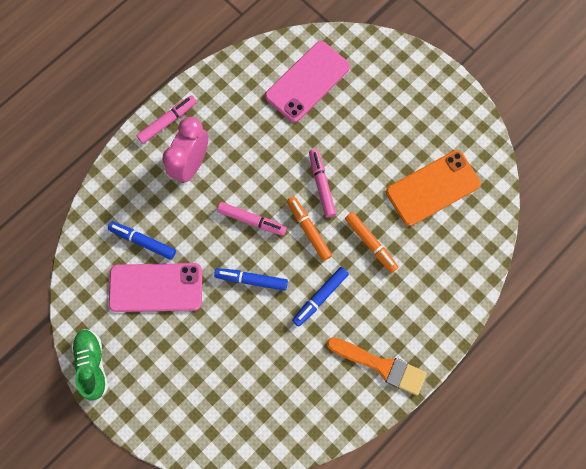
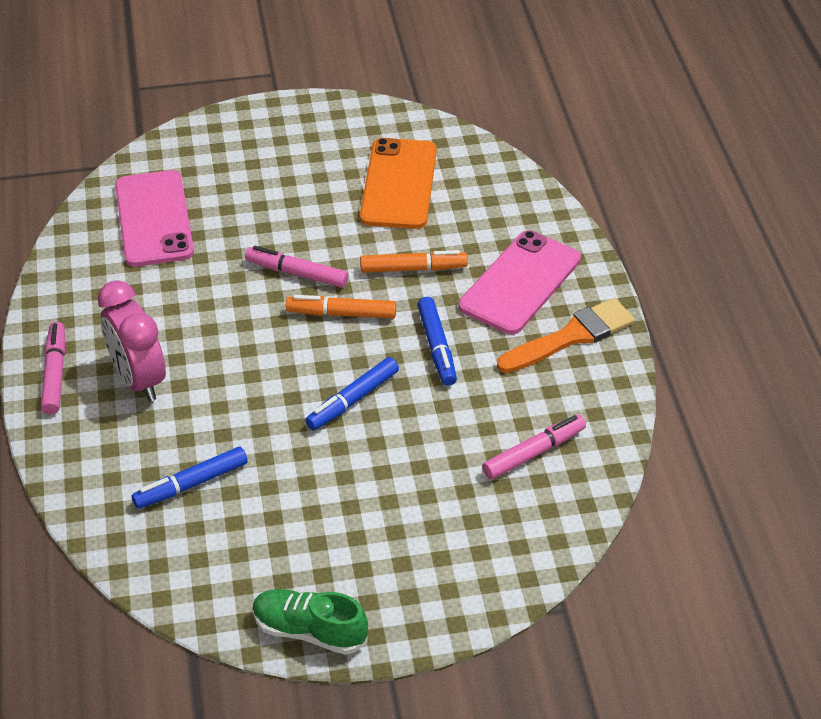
camera: 55 degrees left, 30 degrees down
pink phone [109,263,202,312] -> pink phone moved to [459,230,581,334]
pink marker [217,202,287,236] -> pink marker moved to [482,415,586,480]

